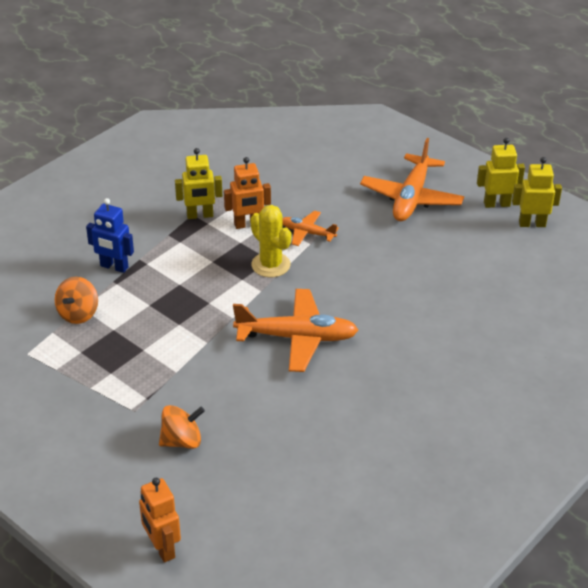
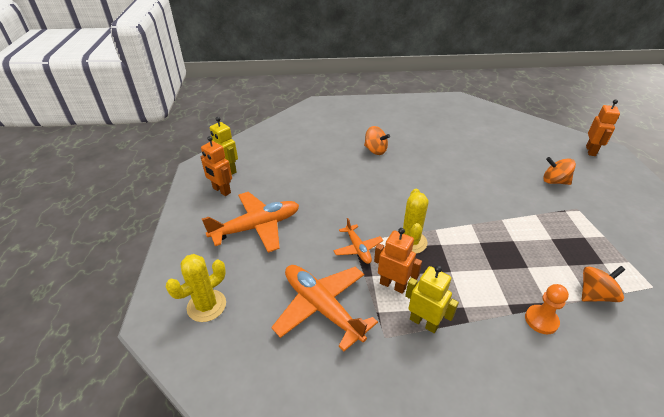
camera: 135 degrees left, 0 degrees up
blue robot [86,198,134,273] -> orange pawn [525,284,569,334]
orange plane [233,289,358,372] -> orange plane moved to [271,265,378,351]
yellow robot [477,138,525,208] -> orange robot [200,136,232,196]
none -> yellow cactus [166,254,226,322]
none -> orange spinning top [364,126,390,155]

